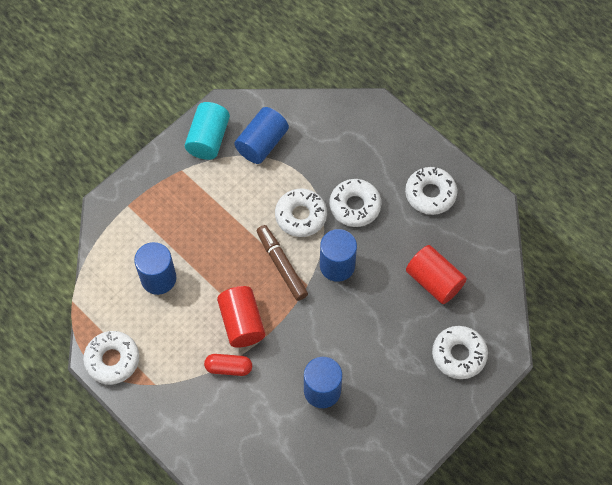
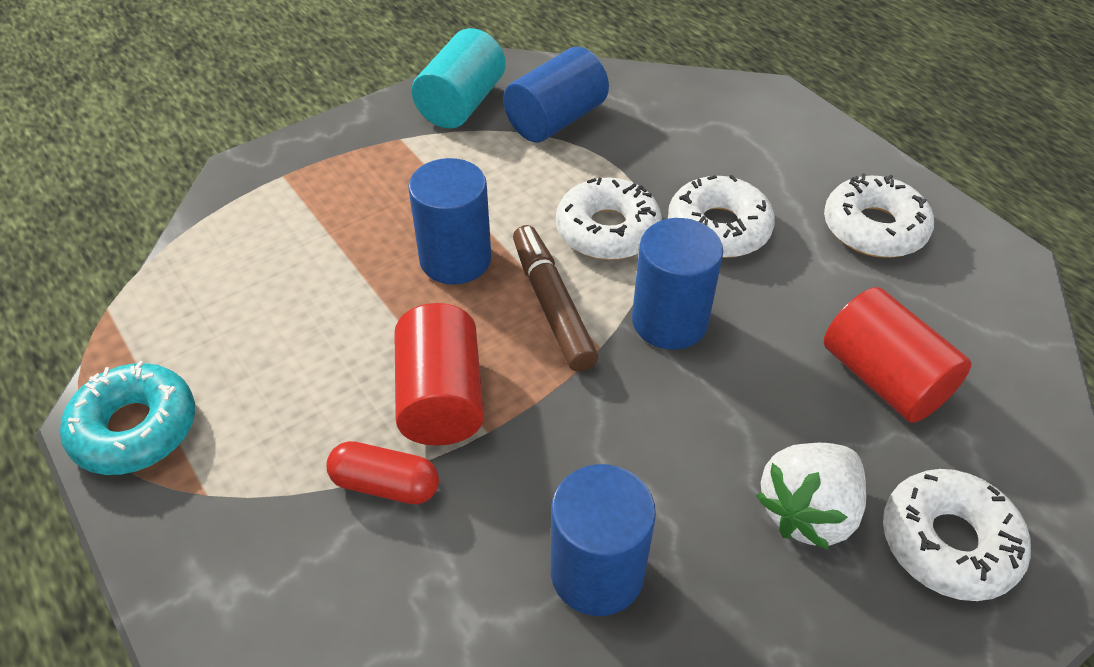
camera: 10 degrees right, 15 degrees down
white donut [83,331,139,385] -> turquoise donut [60,361,195,475]
blue cylinder [134,242,176,295] -> blue cylinder moved to [408,158,491,284]
none -> white strawberry [756,443,866,550]

